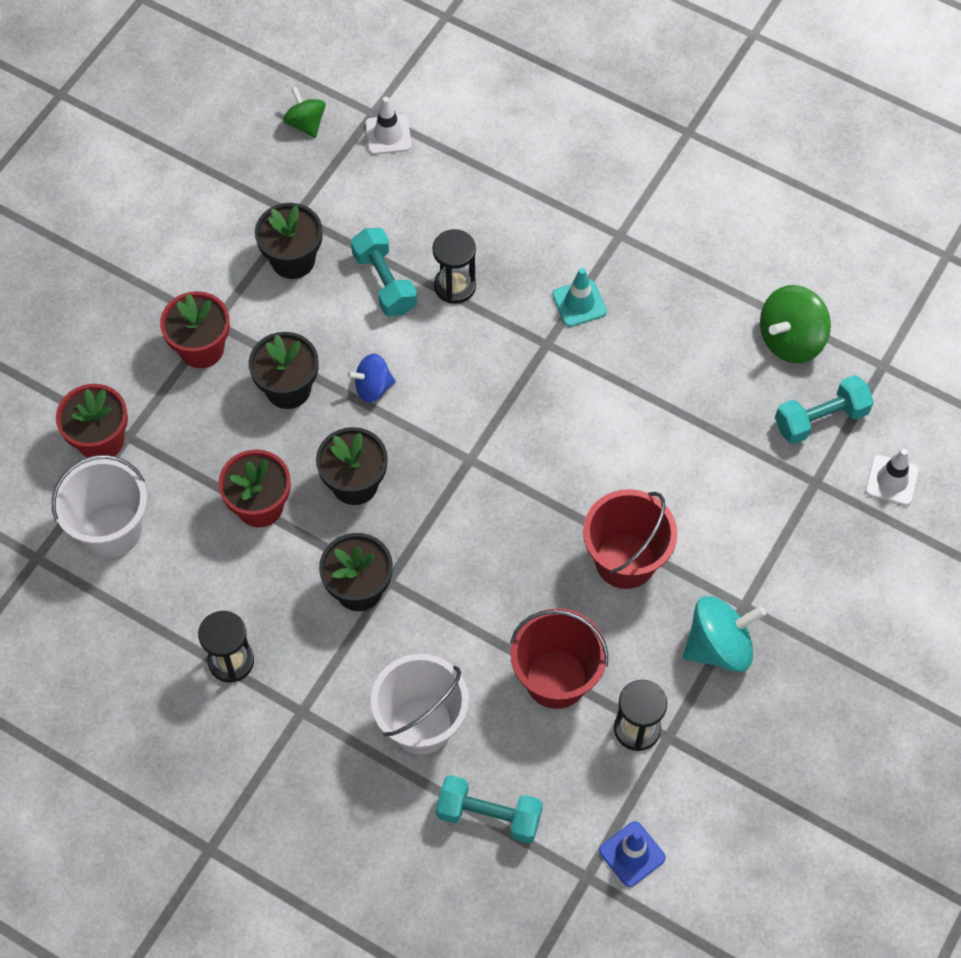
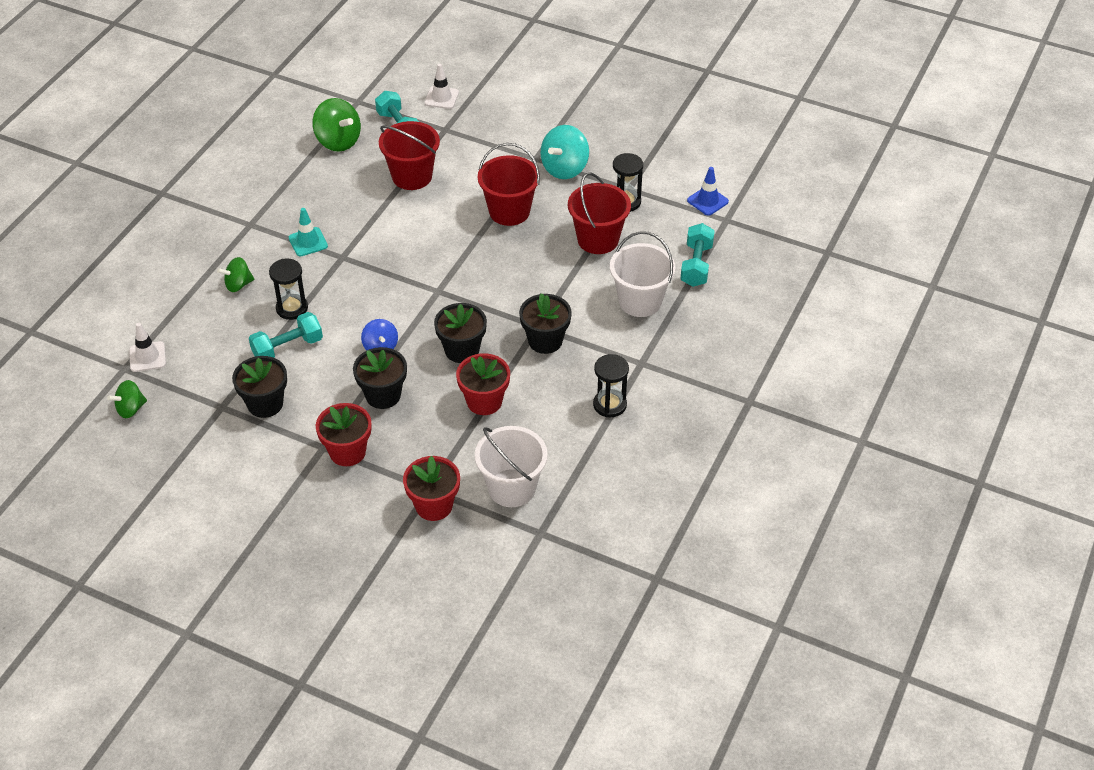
camera: 95 degrees left, 15 degrees down
turquoise spinning top [683,596,766,672] -> turquoise spinning top turned 120 degrees counterclockwise [540,125,589,179]
none -> green spinning top [217,257,254,292]
none -> red bucket [379,121,440,190]

